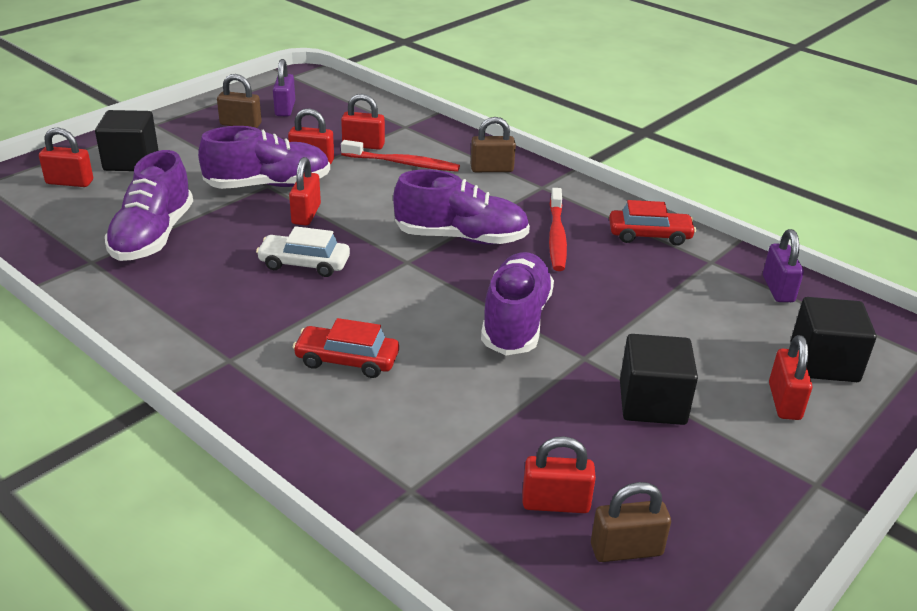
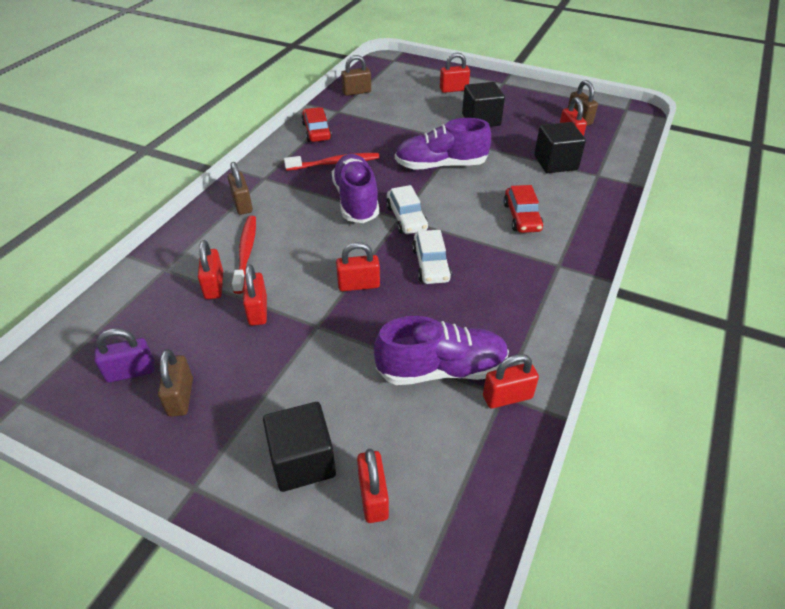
camera: 105 degrees left, 10 degrees up
purple shoe [198,126,330,189] -> none
purple padlock [763,229,804,302] -> brown padlock [341,55,371,96]
black cube [791,297,876,382] -> black cube moved to [534,122,586,173]
none -> white car [386,185,428,234]
none -> red padlock [483,354,539,408]

